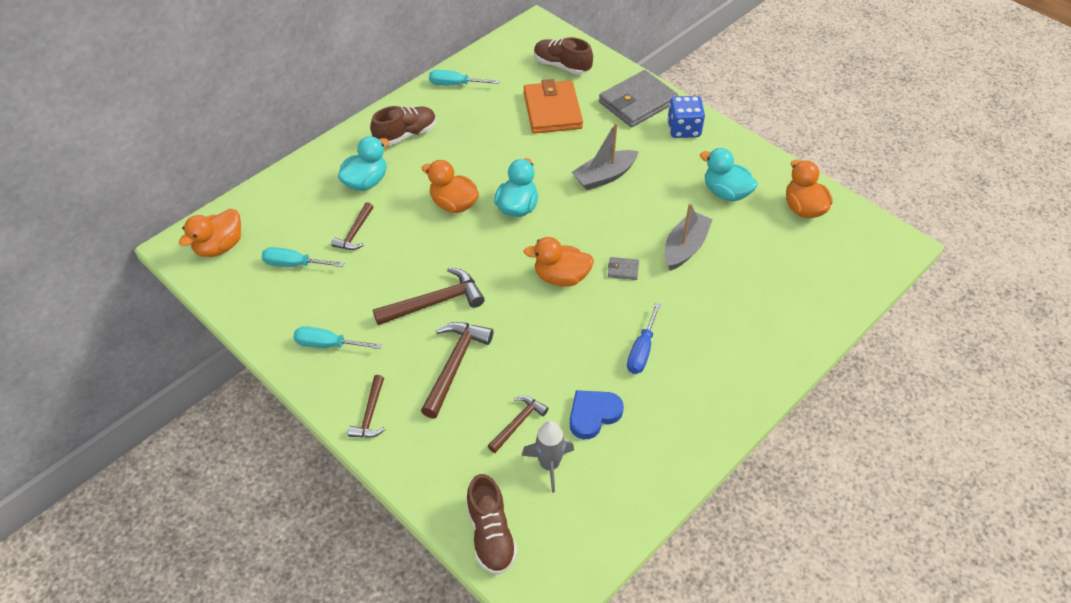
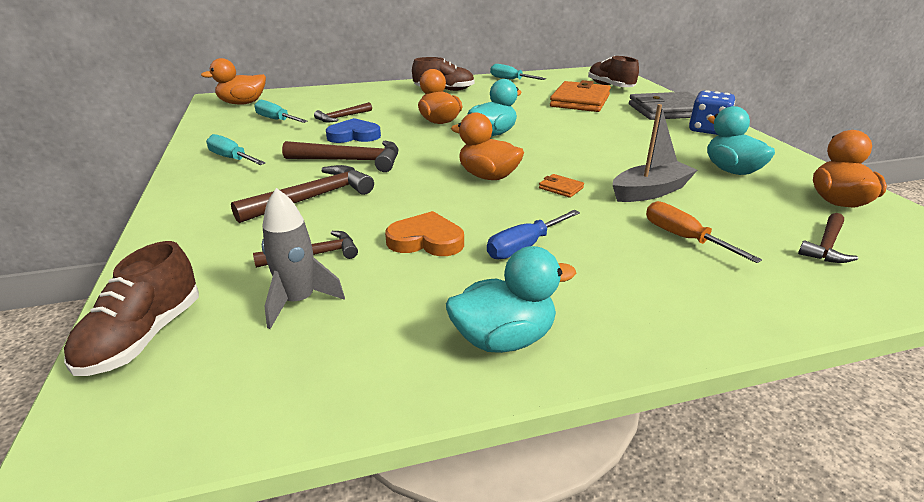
camera: 30 degrees right, 20 degrees down
turquoise duck [338,136,389,191] -> turquoise duck moved to [446,246,576,353]
brown hammer [348,375,386,438] -> brown hammer moved to [798,213,858,263]
blue heart [570,390,624,439] -> blue heart moved to [326,118,381,143]
grey boat [572,122,639,190] -> none
grey wallet [608,257,639,280] -> orange wallet [539,174,584,198]
none -> orange heart [385,211,464,256]
none -> orange screwdriver [646,201,762,263]

